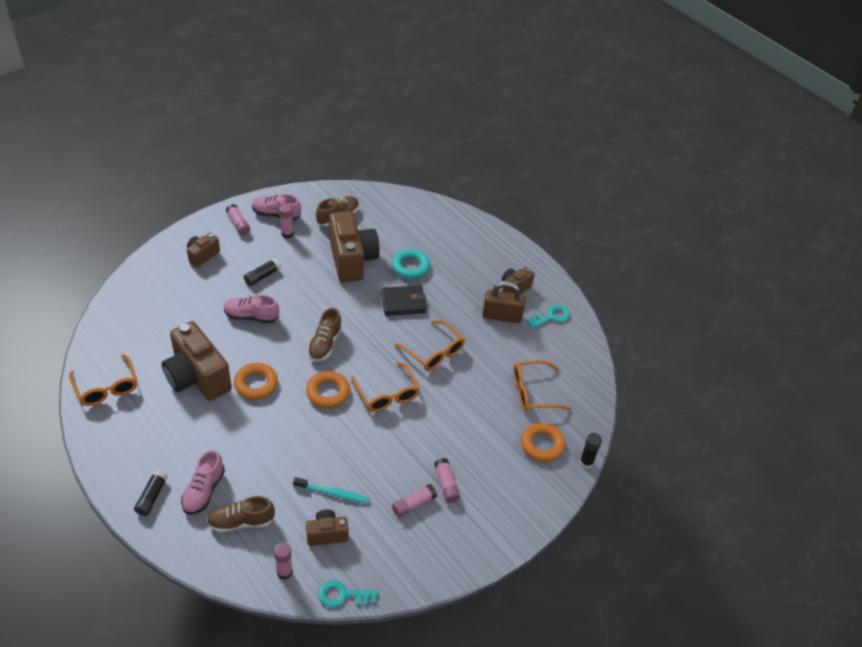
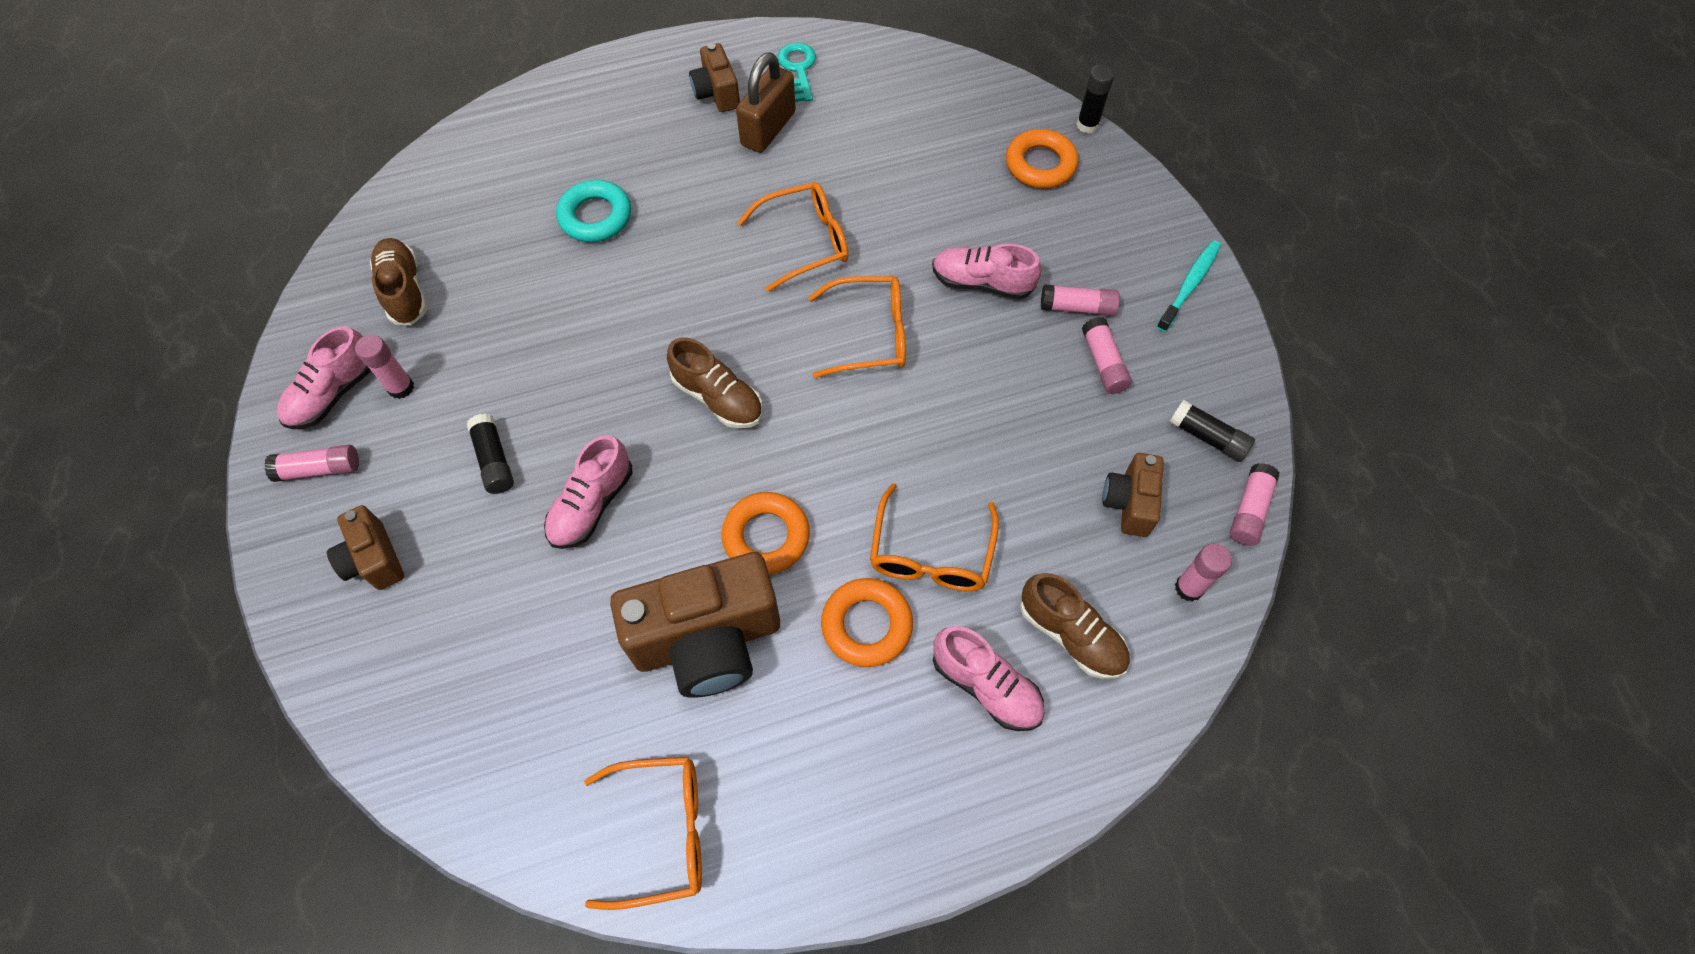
camera: 65 degrees left, 15 degrees up
black glue stick [134,470,168,516] -> black glue stick moved to [1169,400,1255,462]
brown shoe [207,496,275,533] -> brown shoe turned 60 degrees counterclockwise [1020,573,1130,679]
turquoise toothbrush [293,477,369,503] -> turquoise toothbrush moved to [1157,240,1221,332]
orange ring [306,371,350,408] -> orange ring moved to [821,578,913,667]
turquoise key [318,580,378,607] -> pink glue stick [1230,463,1280,546]
brown camera [329,211,380,282] -> none
black wallet [381,285,426,316] -> none
orange glasses [514,360,572,411] -> orange glasses moved to [870,483,999,591]
none -> pink shoe [932,243,1041,299]

